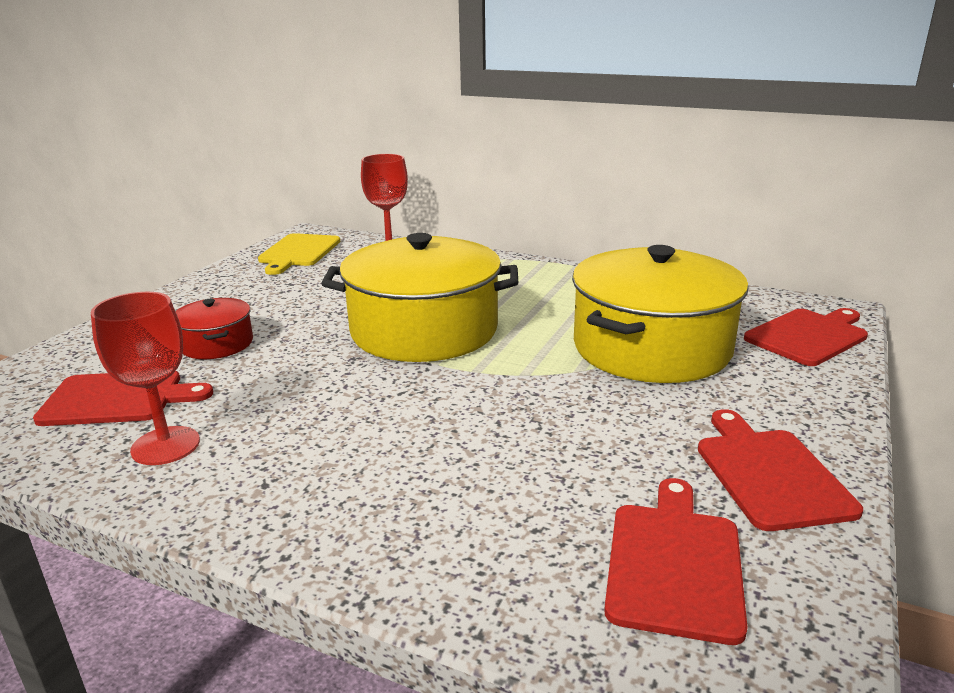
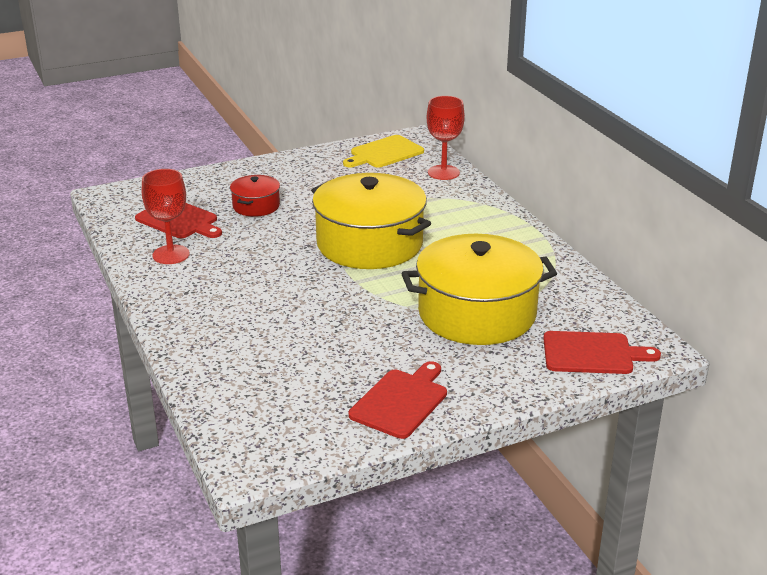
camera: 40 degrees right, 5 degrees up
red cutting board [604,478,748,645] -> none

